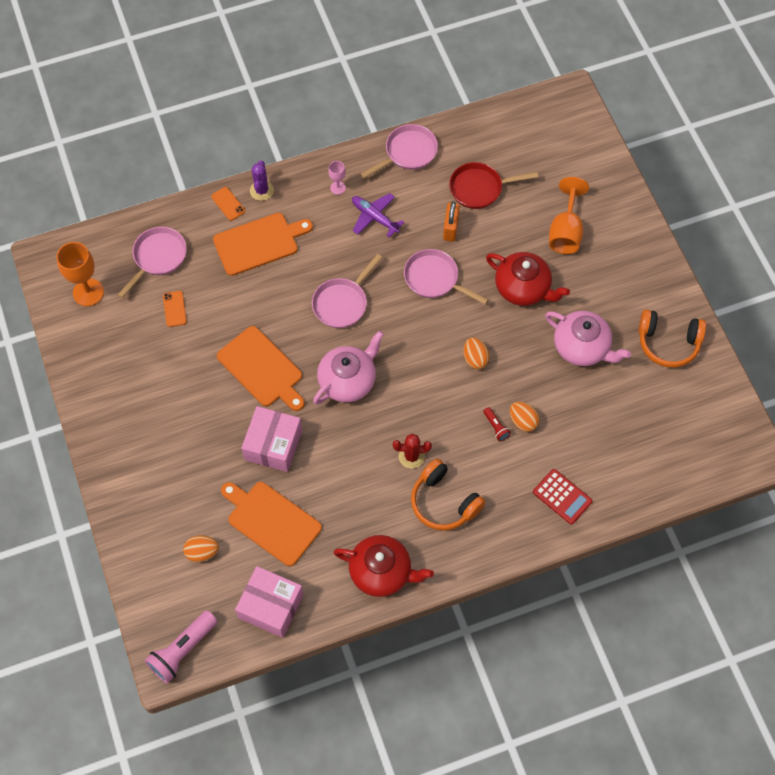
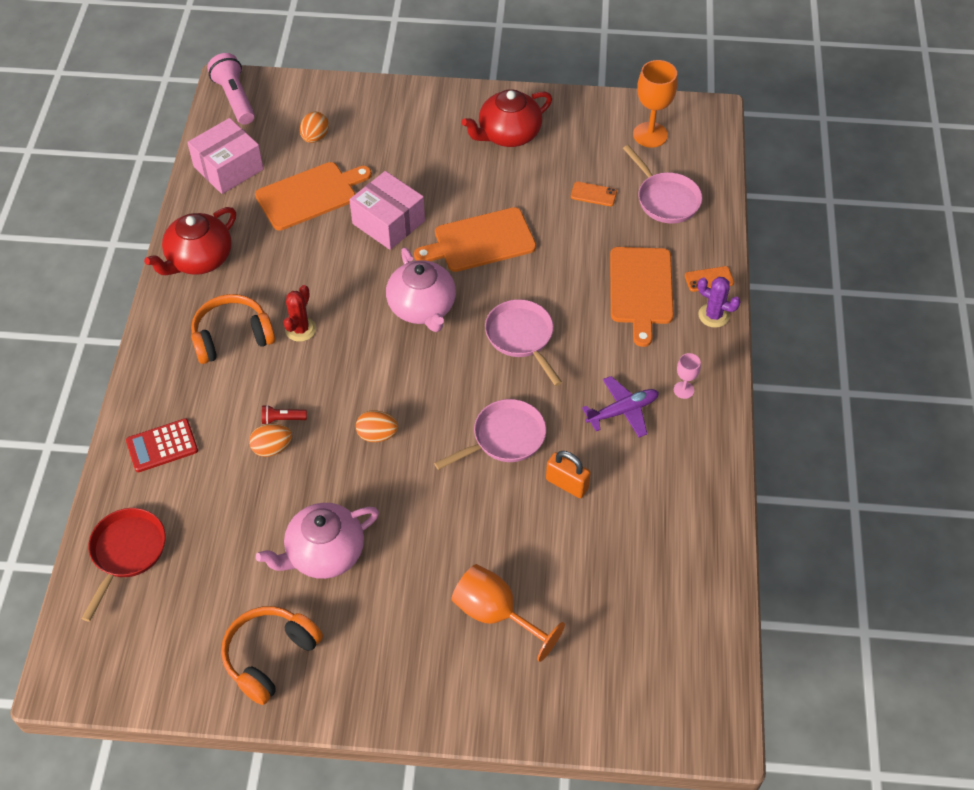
camera: 115 degrees right, 10 degrees down
pink pan [361,124,438,178] -> none
red pan [449,162,538,209] -> red pan moved to [81,508,166,622]
red teapot [486,252,570,306] -> red teapot moved to [462,89,552,147]

